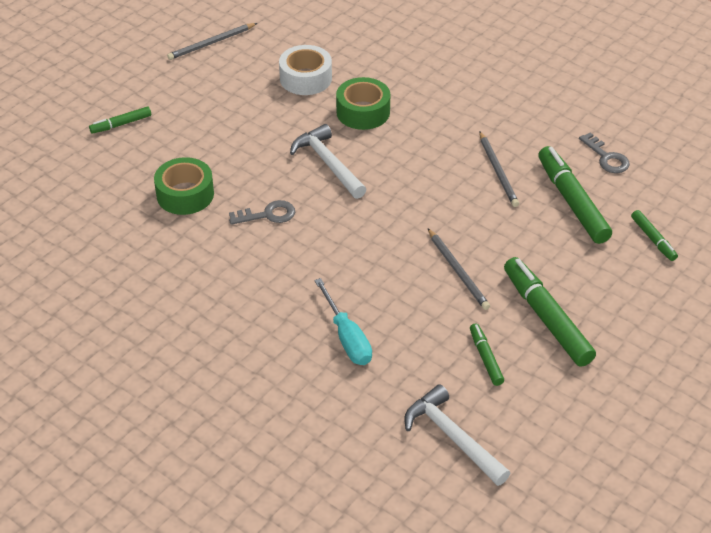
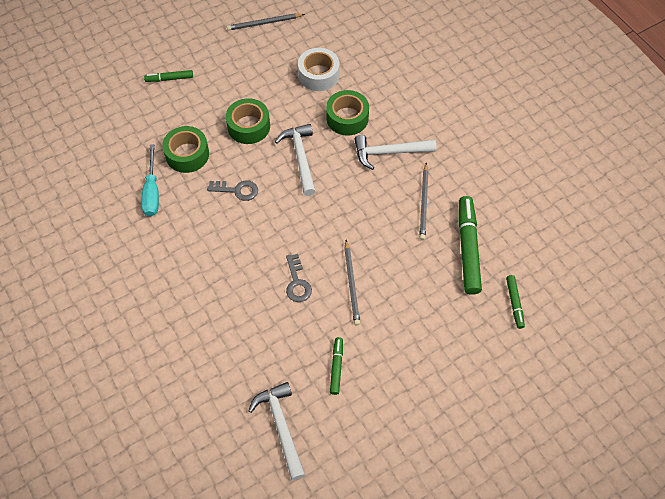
camera: 20 degrees right, 15 degrees up
turquoise screwdriver [314,278,372,365] -> turquoise screwdriver moved to [141,144,159,216]
green marker [504,257,596,367] -> none
grey key [579,132,630,173] -> grey key moved to [286,254,312,302]
none -> green tape [226,98,270,144]
none -> white hammer [354,135,436,170]

